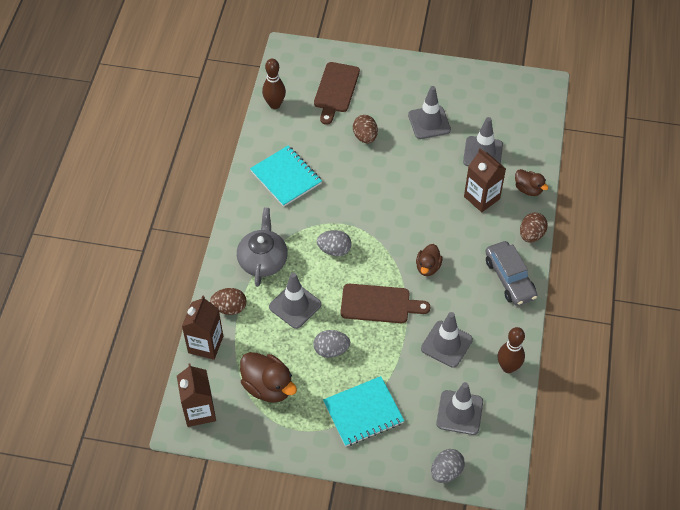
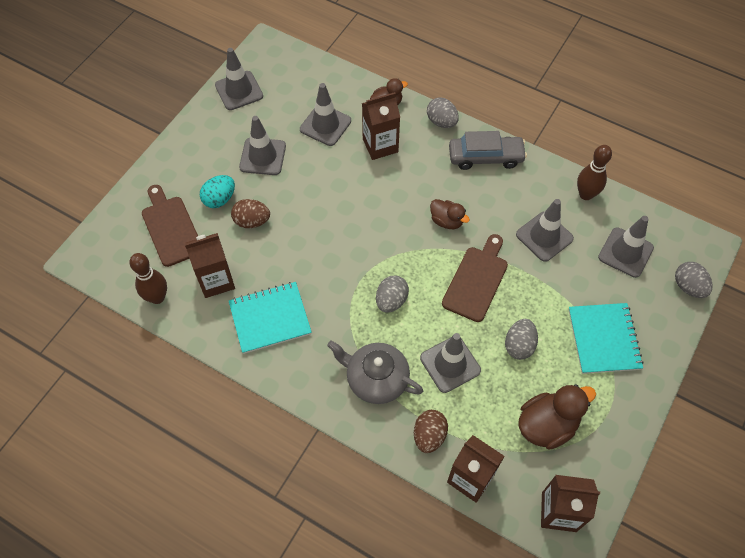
camera: 70 degrees left, 5 degrees up
brown cutting board [314,62,360,125] -> brown cutting board turned 150 degrees counterclockwise [142,185,198,267]
brown egg [520,213,548,242] -> grey egg [427,98,459,128]
none -> brown carton [185,233,235,298]
none -> turquoise egg [200,175,235,208]
none -> grey traffic cone [215,48,263,110]

